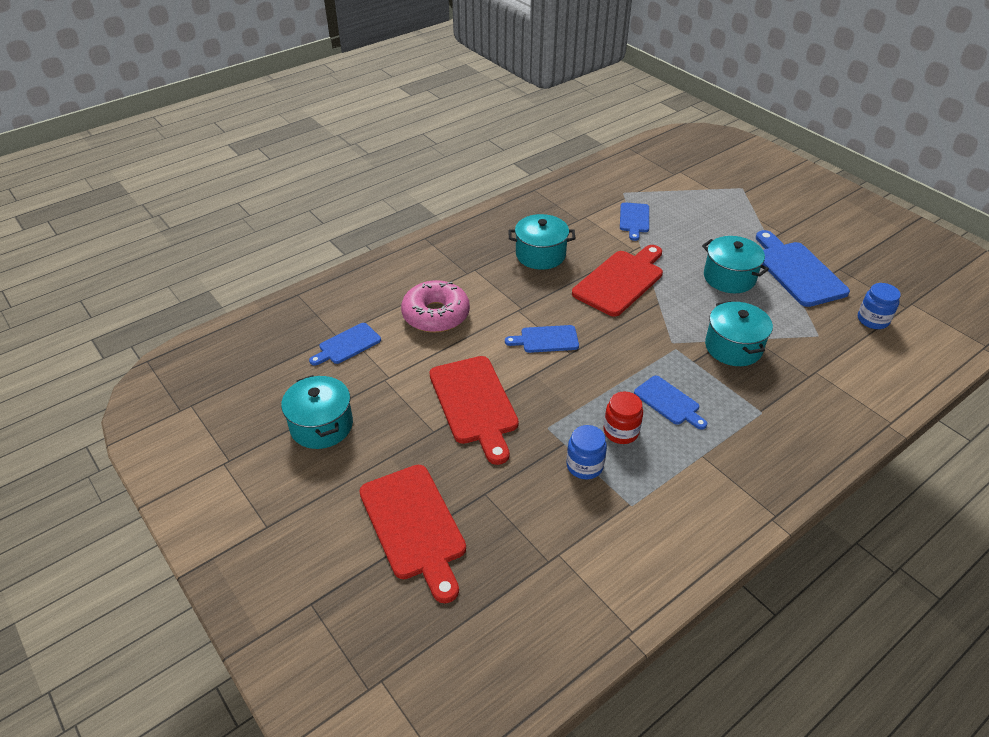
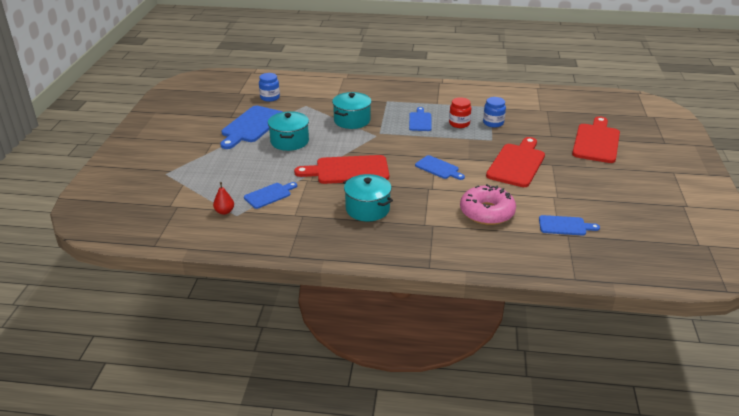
camera: 135 degrees left, 10 degrees down
turquoise pot [281,375,353,449] -> none
none -> red pear [213,182,234,215]

